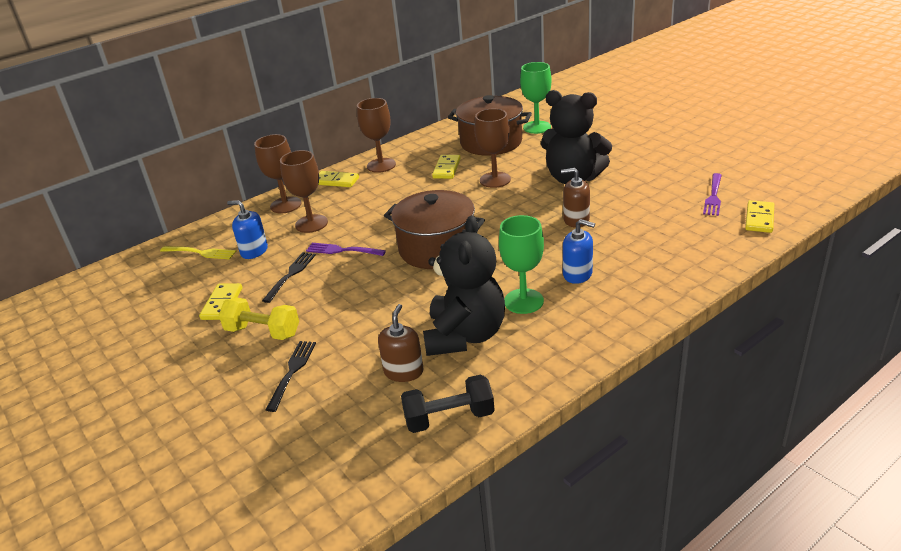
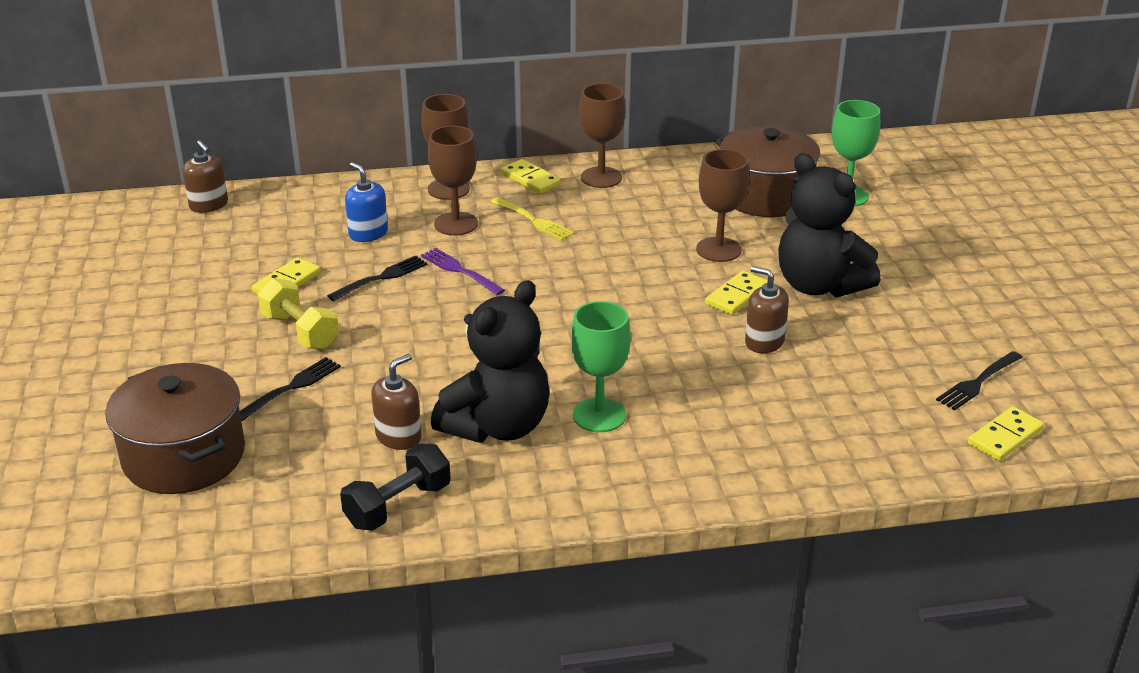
camera: 25 degrees right, 0 degrees up
yellow fork [160,246,236,260] -> yellow fork moved to [490,197,574,241]
brown pot [384,190,485,269] -> brown pot moved to [105,363,245,494]
black dumbbell [401,374,495,433] -> black dumbbell turned 60 degrees counterclockwise [340,444,451,531]
yellow domino [432,155,461,179] -> yellow domino moved to [705,271,768,315]
blue soap dispenser [563,219,595,284] -> none
purple fork [703,173,722,216] -> black fork [936,351,1023,411]
none -> brown soap dispenser [183,141,228,213]

